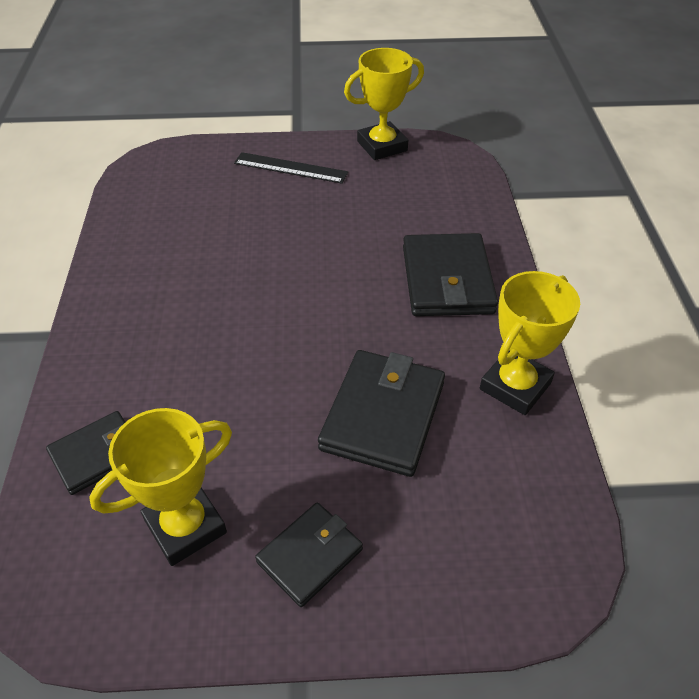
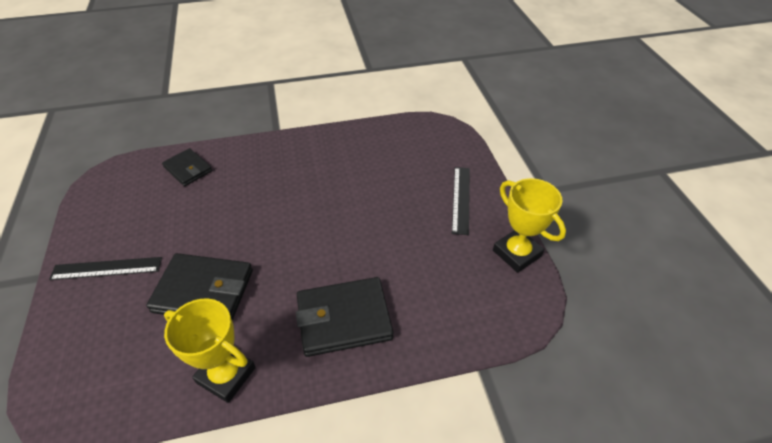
camera: 80 degrees right, 0 degrees up
yellow trophy [89,408,232,566] -> none
black wallet [255,502,363,607] -> black ruler [49,257,162,280]

